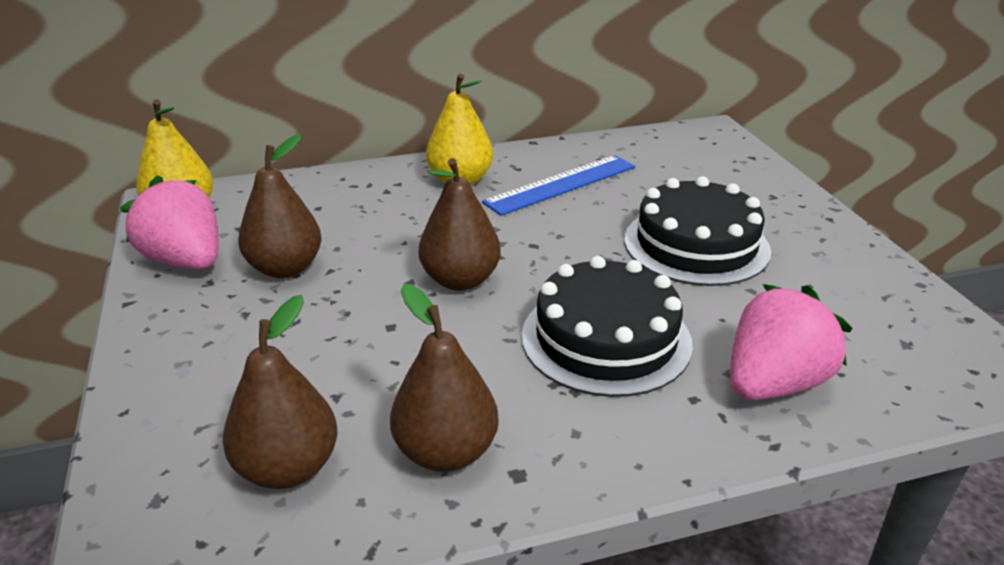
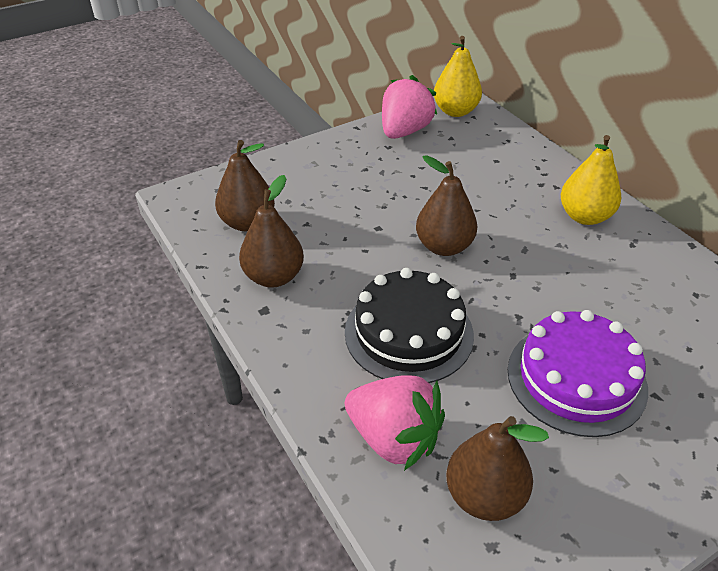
camera: 75 degrees right, 10 degrees up
brown pear [238,134,321,278] -> brown pear moved to [446,416,549,521]
blue ruler [482,155,635,216] -> none
black cake [624,176,771,286] -> purple cake [508,310,648,437]

